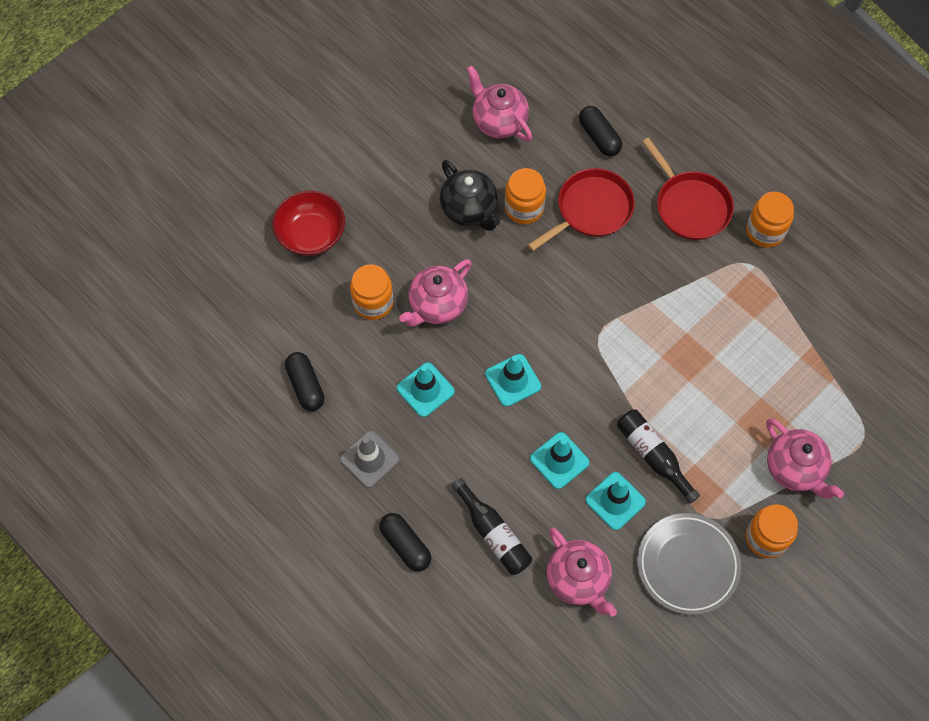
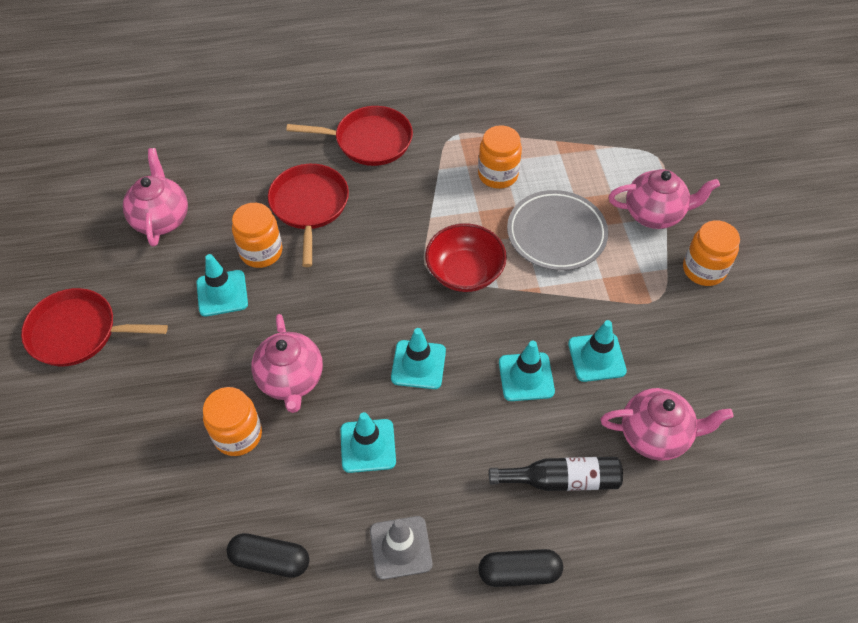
camera: 55 degrees left, 10 degrees down
red bowl [272,190,345,256] -> red bowl moved to [425,223,507,292]
black teapot [440,160,500,231] -> turquoise traffic cone [197,254,248,316]
pink teapot [466,65,532,141] -> pink teapot turned 90 degrees clockwise [123,148,188,247]
black capsule [579,106,622,156] -> none
black bottle [617,409,700,504] -> none
grey plate [637,513,741,615] -> grey plate moved to [507,190,608,271]
orange jar [746,192,794,248] -> orange jar moved to [478,125,522,189]
none -> red pan [21,288,168,366]

